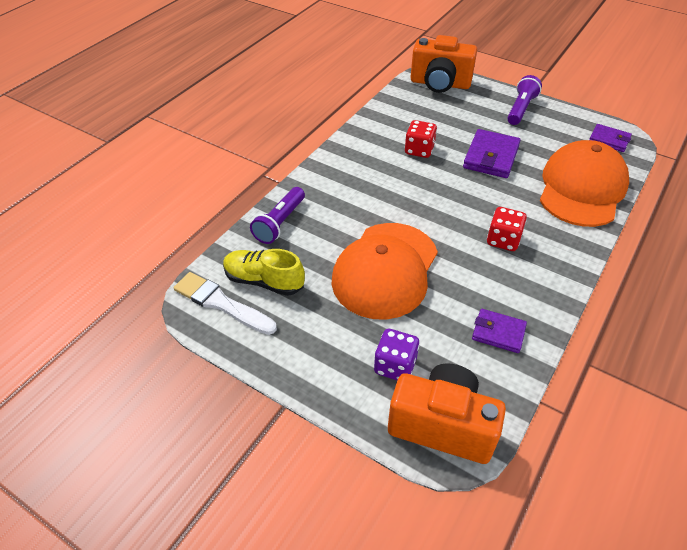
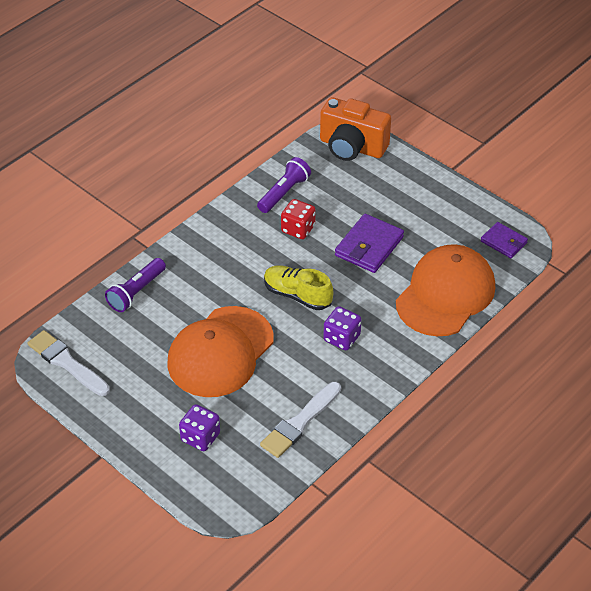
camera: 10 degrees right, 0 degrees up
yellow shoe [223,249,305,296] -> yellow shoe moved to [264,265,334,310]
orange camera [388,363,506,464] -> none
purple wallet [472,309,527,353] -> white brush [260,382,341,458]
red dice [487,207,527,251] -> purple dice [323,306,361,350]
purple flashlight [507,75,542,125] -> purple flashlight moved to [257,157,311,213]

